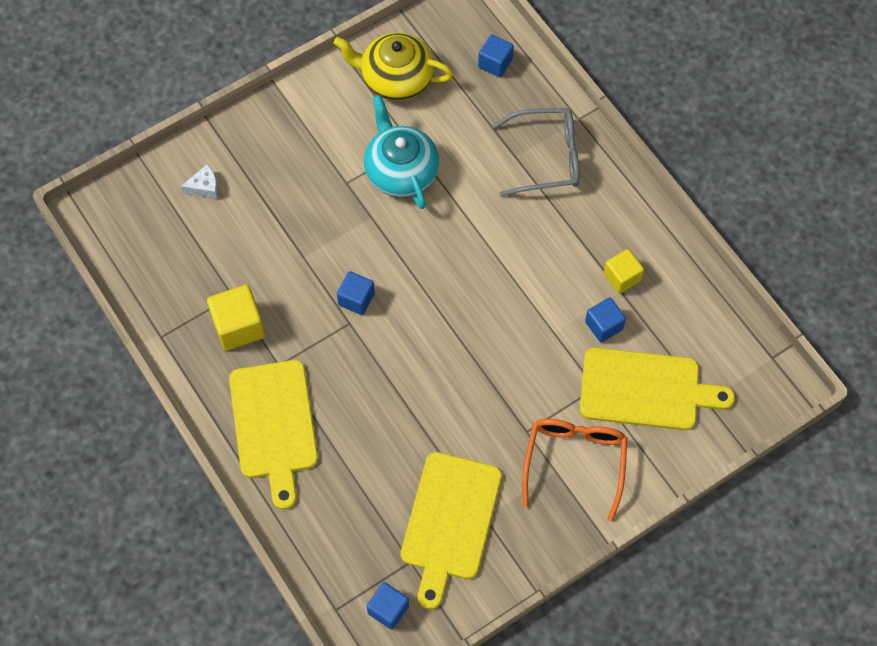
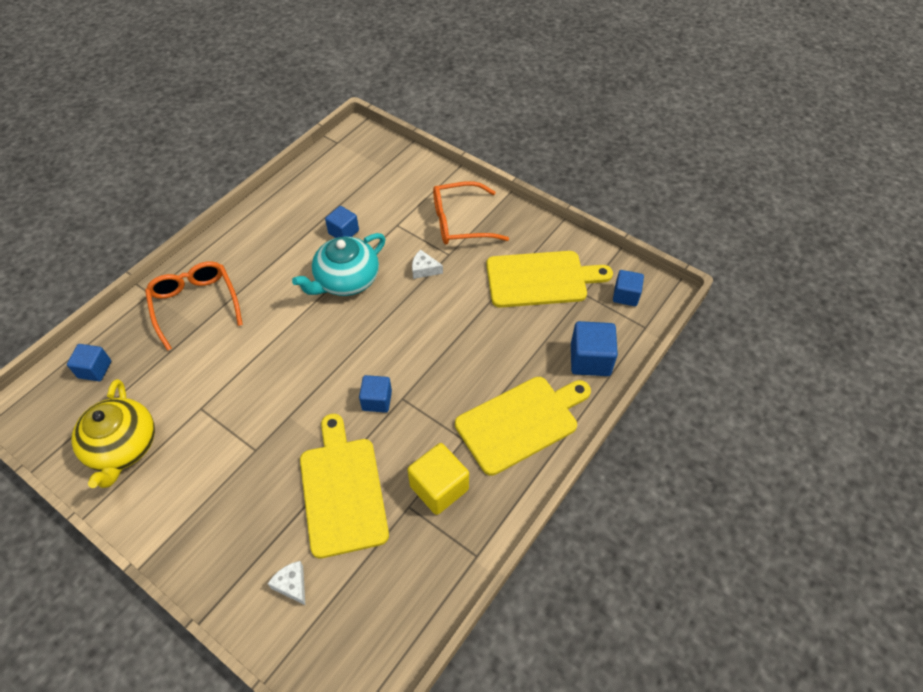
camera: 110 degrees left, 10 degrees down
turquoise teapot [364,95,439,209] -> turquoise teapot moved to [292,233,386,296]
grey glasses [492,108,579,196] -> orange glasses [145,261,243,351]
yellow cutting board [580,347,735,430] -> yellow cutting board moved to [300,414,389,558]
yellow cube [604,249,644,294] -> none
none -> white cheese [412,250,443,279]
none -> blue cube [571,321,618,376]

